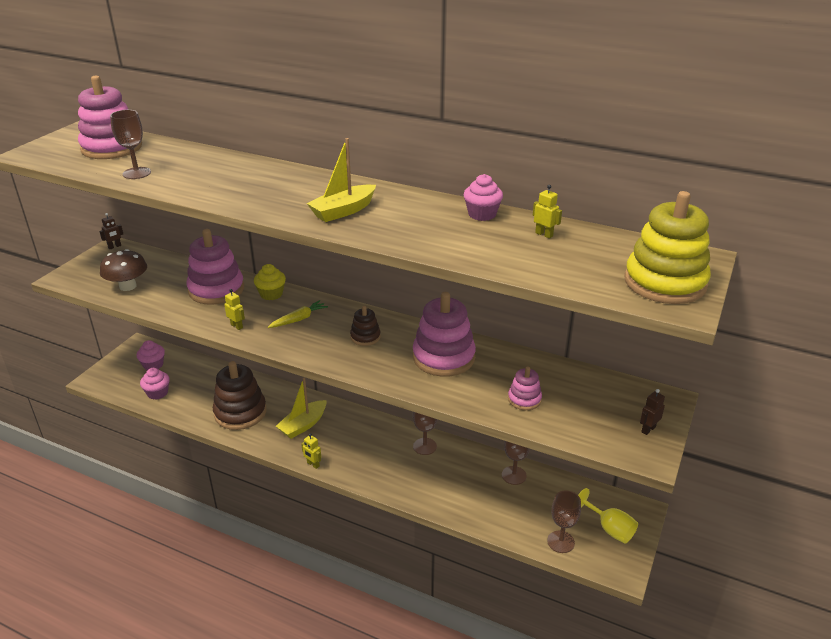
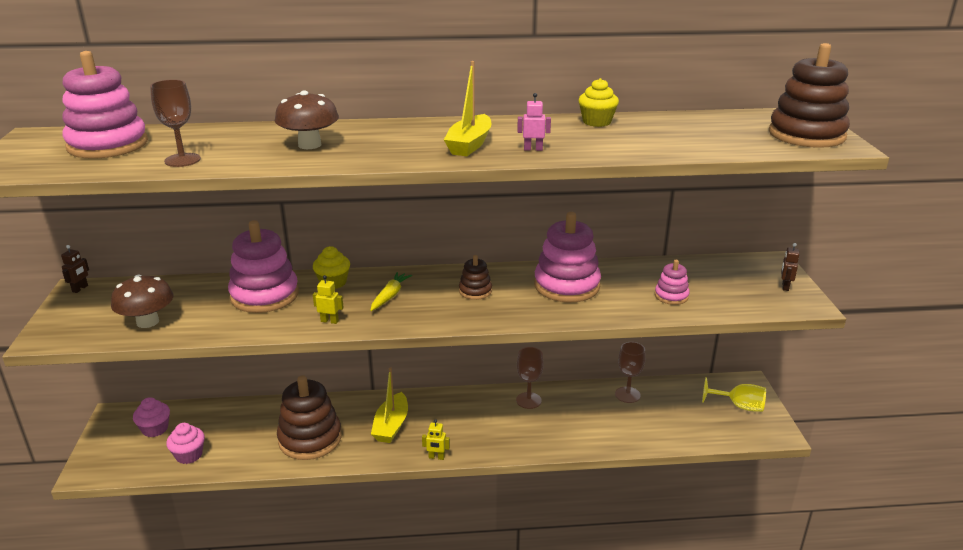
camera: 30 degrees left, 5 degrees down
pink cupcake [464,174,503,221] -> yellow cupcake [578,78,619,127]
yellow robot [533,185,562,239] -> none
brown goblet [547,490,581,553] -> none
yellow stacking toy [624,191,711,304] -> brown stacking toy [769,43,850,148]
none -> brown mushroom [275,90,339,149]
none -> pink robot [517,93,551,151]

